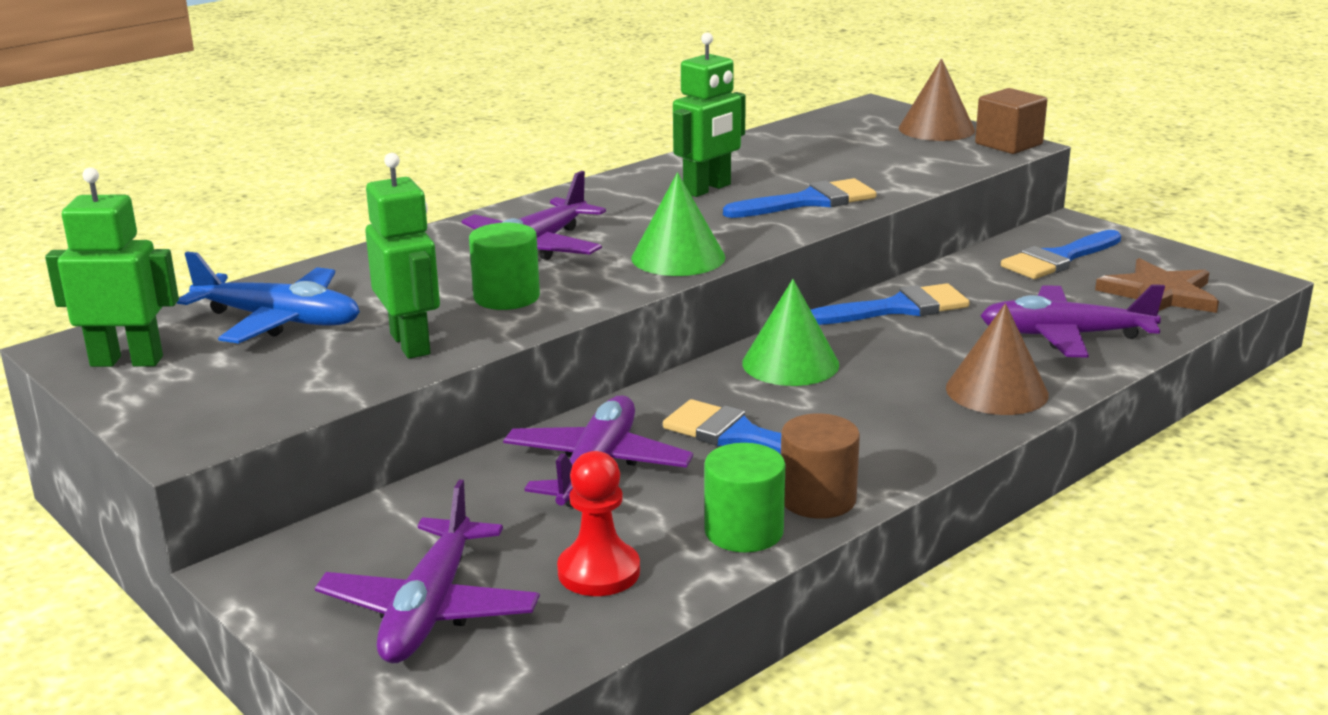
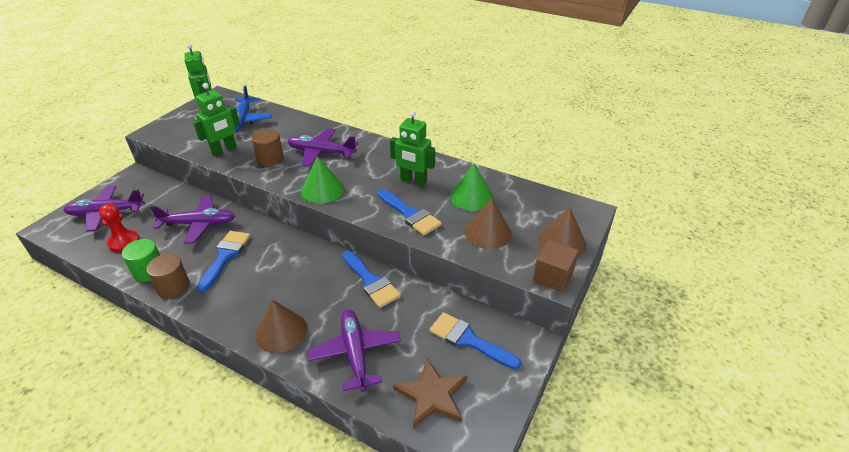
camera: 70 degrees right, 15 degrees up
green cylinder [469,223,540,310] -> brown cylinder [252,129,284,166]
green cone [742,279,839,386] -> green cone moved to [450,163,494,211]
none -> brown cone [465,198,512,249]

